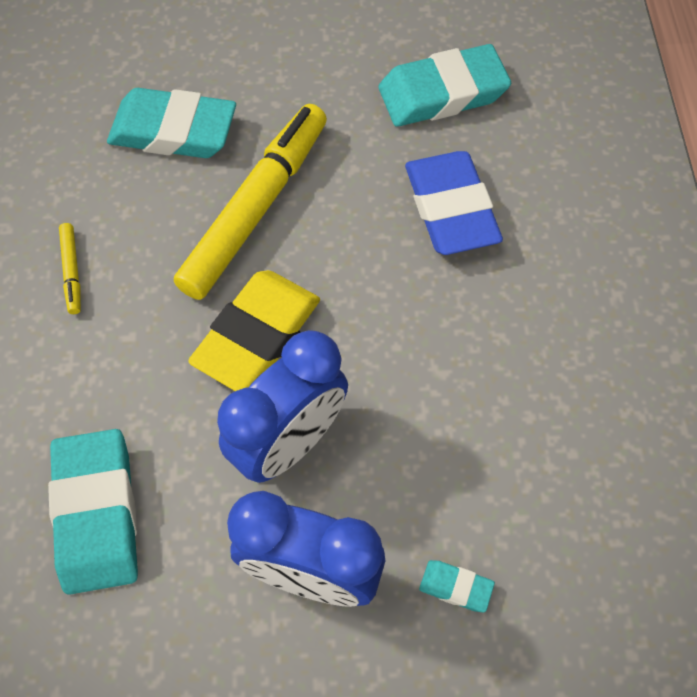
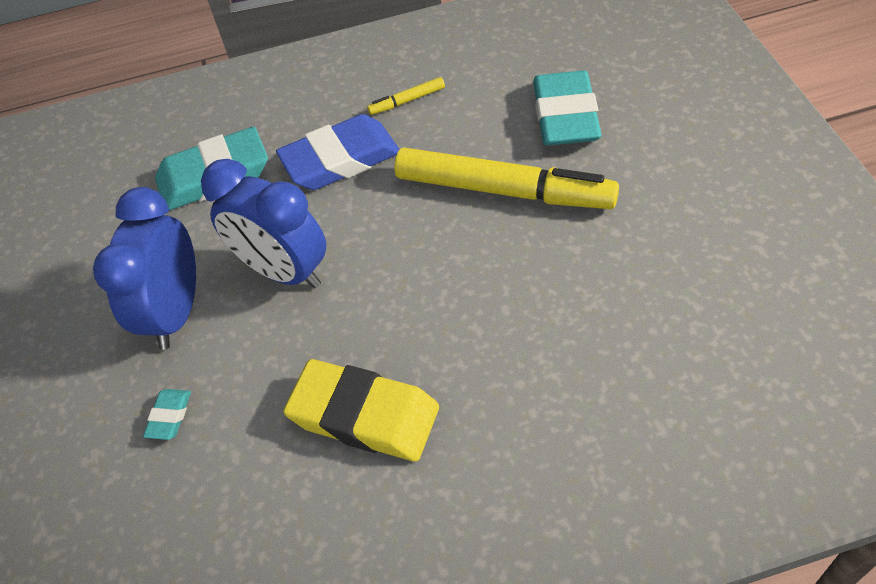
camera: 85 degrees right, 10 degrees down
yellow eraser [188,270,320,391] -> yellow eraser moved to [283,359,439,462]
turquoise eraser [379,44,511,127] -> none
blue eraser [405,151,503,255] -> blue eraser moved to [276,114,399,190]

